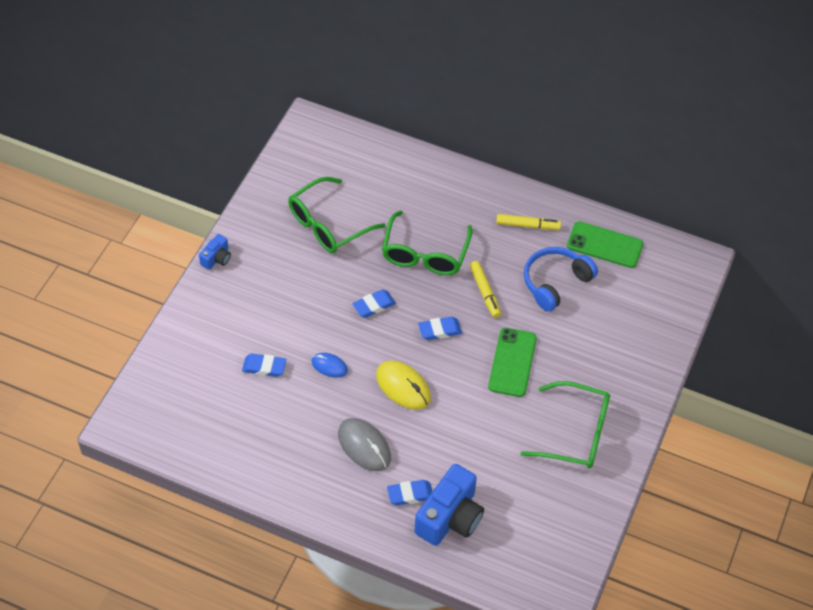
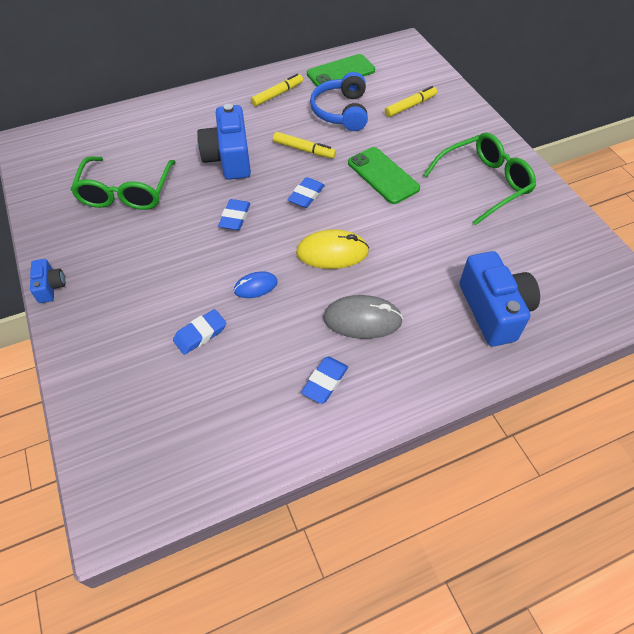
camera: 45 degrees left, 0 degrees up
green glasses [382,211,473,275] -> blue camera [197,104,251,180]
blue eraser [387,480,432,505] -> blue eraser moved to [301,356,348,404]
none -> yellow marker [385,86,437,117]

